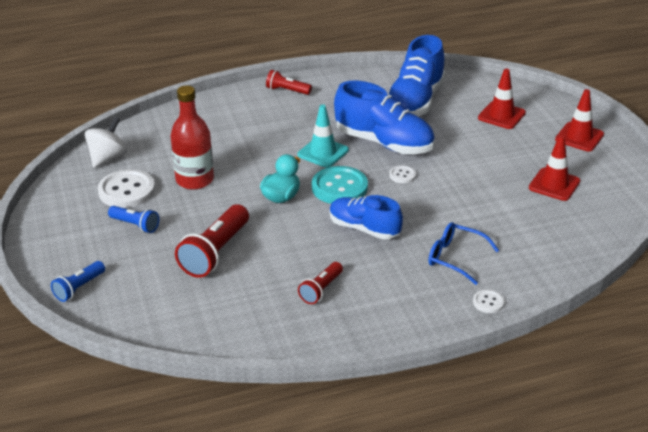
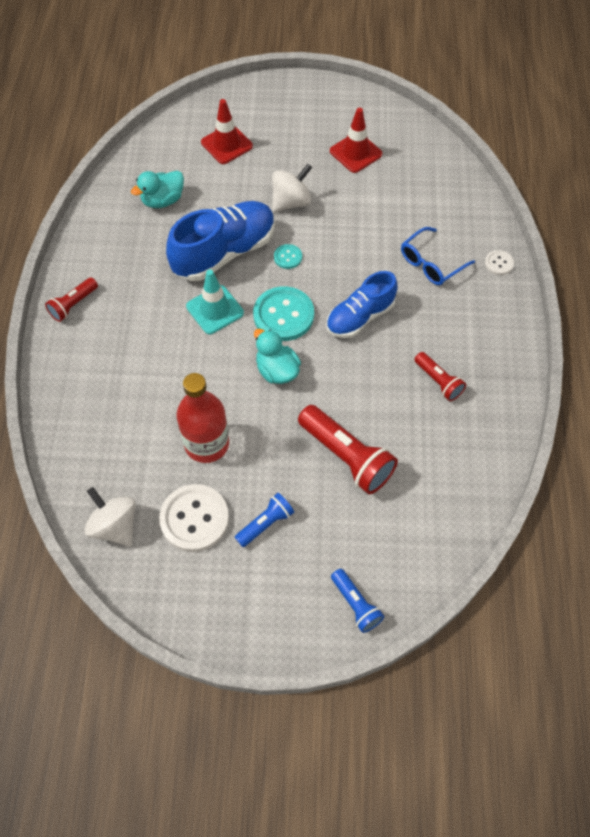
camera: 70 degrees left, 25 degrees up
blue shoe [388,35,445,116] -> turquoise duck [131,171,184,208]
white button [389,165,416,183] -> turquoise button [274,244,302,269]
red traffic cone [555,89,604,152] -> none
none -> white spinning top [272,164,312,212]

